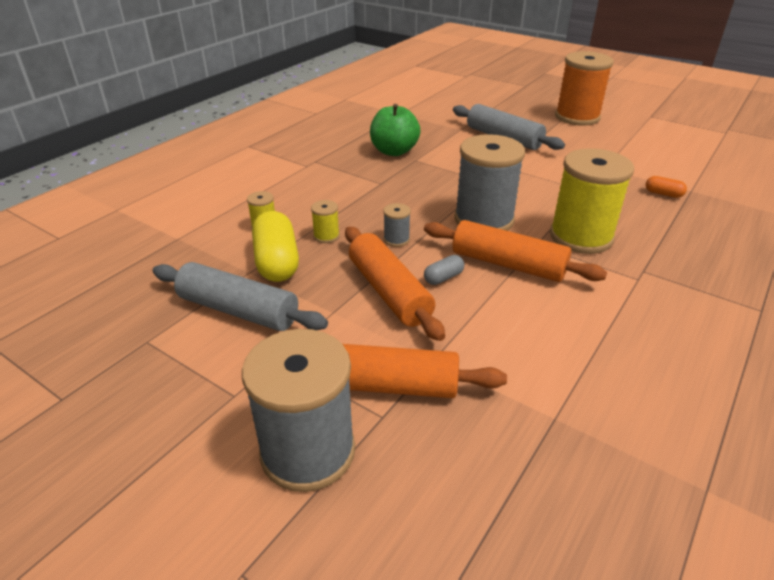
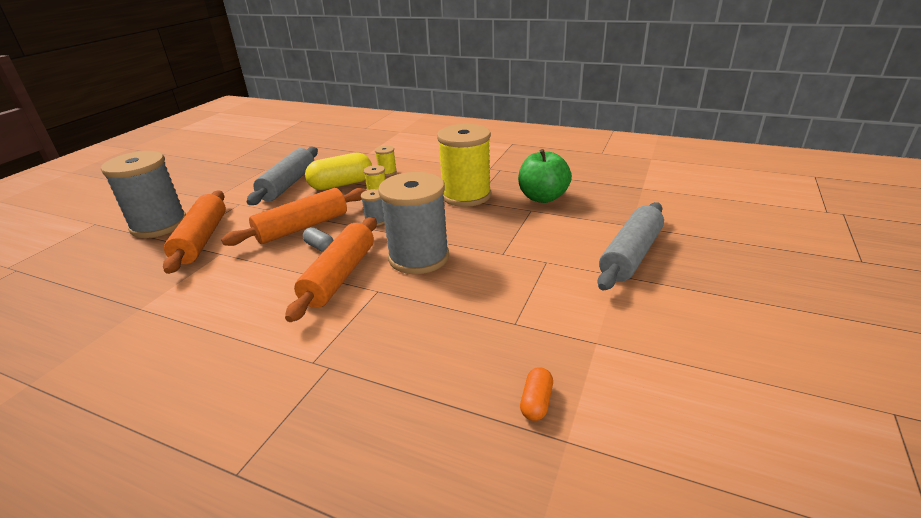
camera: 80 degrees right, 5 degrees down
yellow spool [550,148,634,254] -> yellow spool moved to [437,124,491,207]
orange spool [555,51,614,126] -> none

